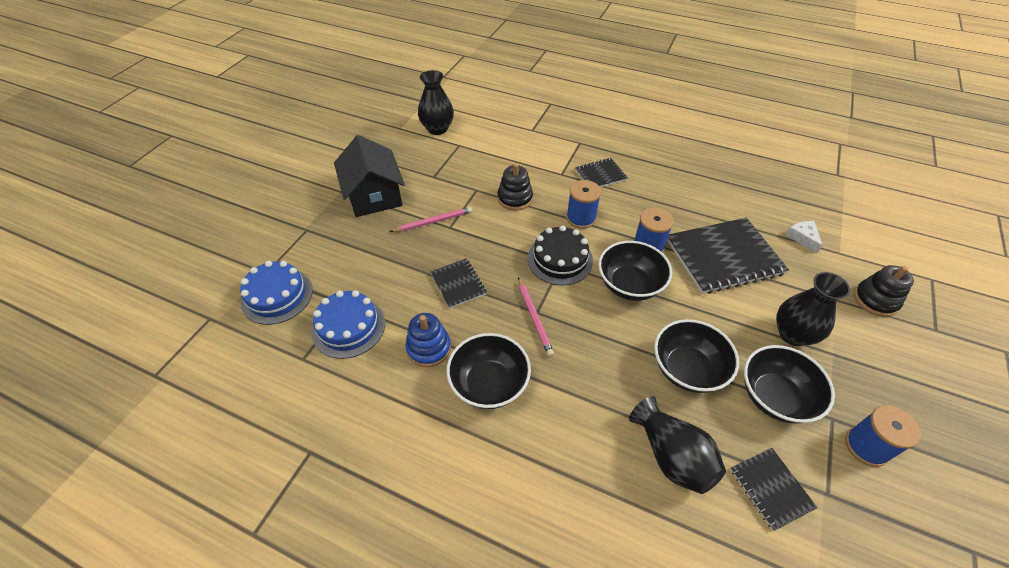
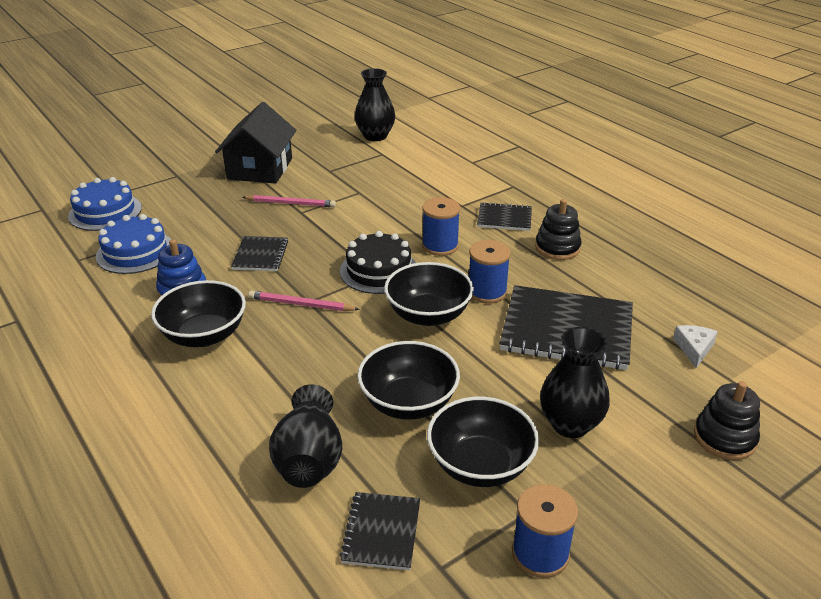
camera: 30 degrees right, 15 degrees down
black stacking toy [498,163,533,211] -> black stacking toy moved to [535,199,581,260]
pink pencil [518,278,554,357] -> pink pencil turned 90 degrees clockwise [248,291,360,311]

